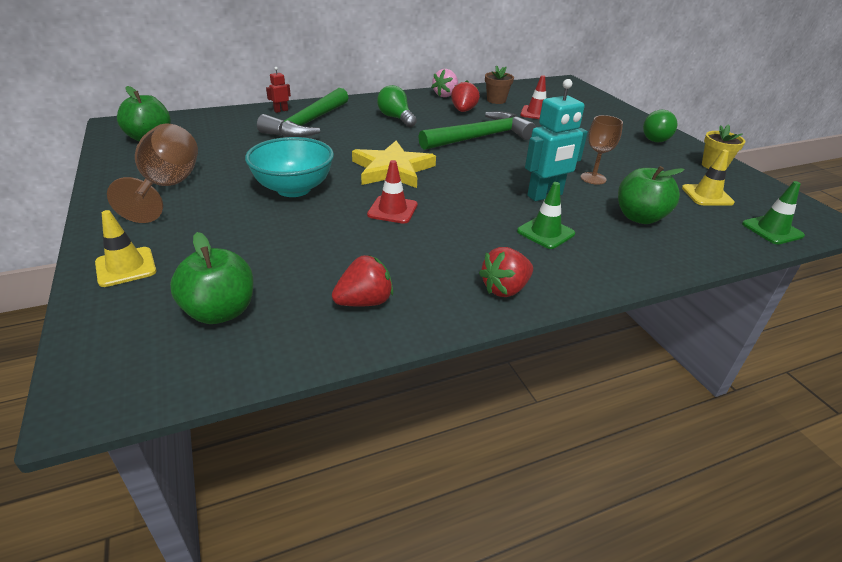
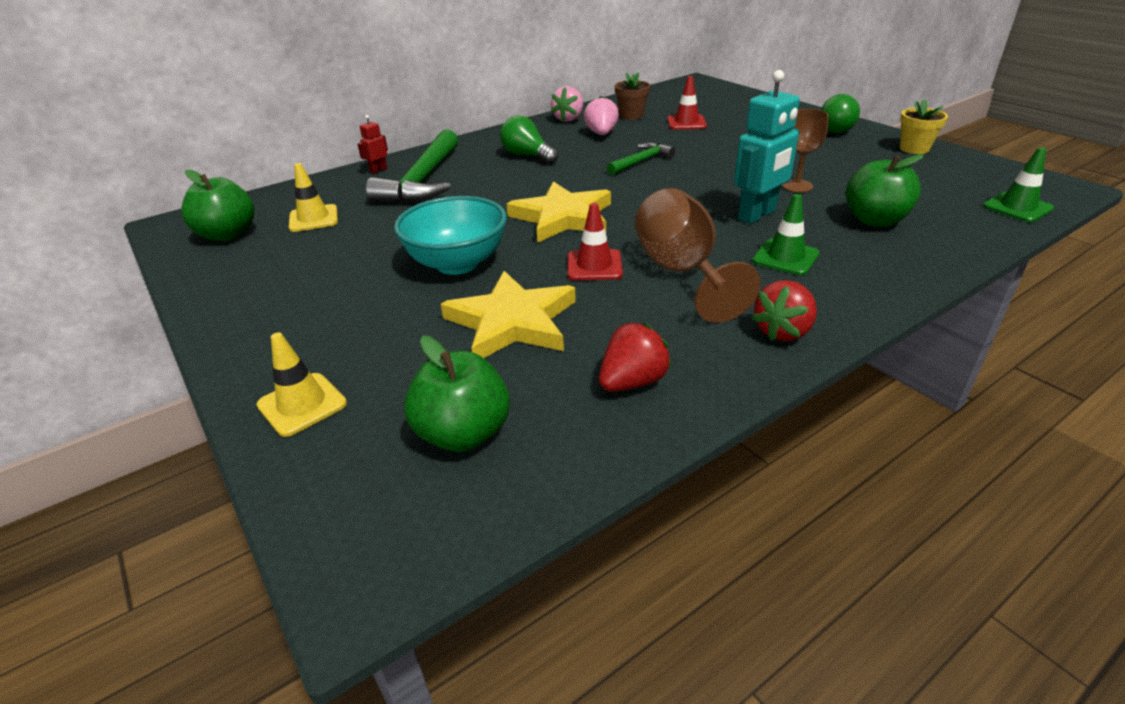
camera: 10 degrees left, 0 degrees up
brown goblet [107,124,198,223] -> brown goblet moved to [635,188,761,323]
green hammer [418,111,536,150] -> green hammer [607,142,675,175], size x0.54
red strawberry [451,81,480,112] -> pink strawberry [584,96,619,135]
yellow traffic cone [682,150,735,206] -> yellow traffic cone moved to [289,163,338,232]
none -> yellow star [441,271,576,358]

